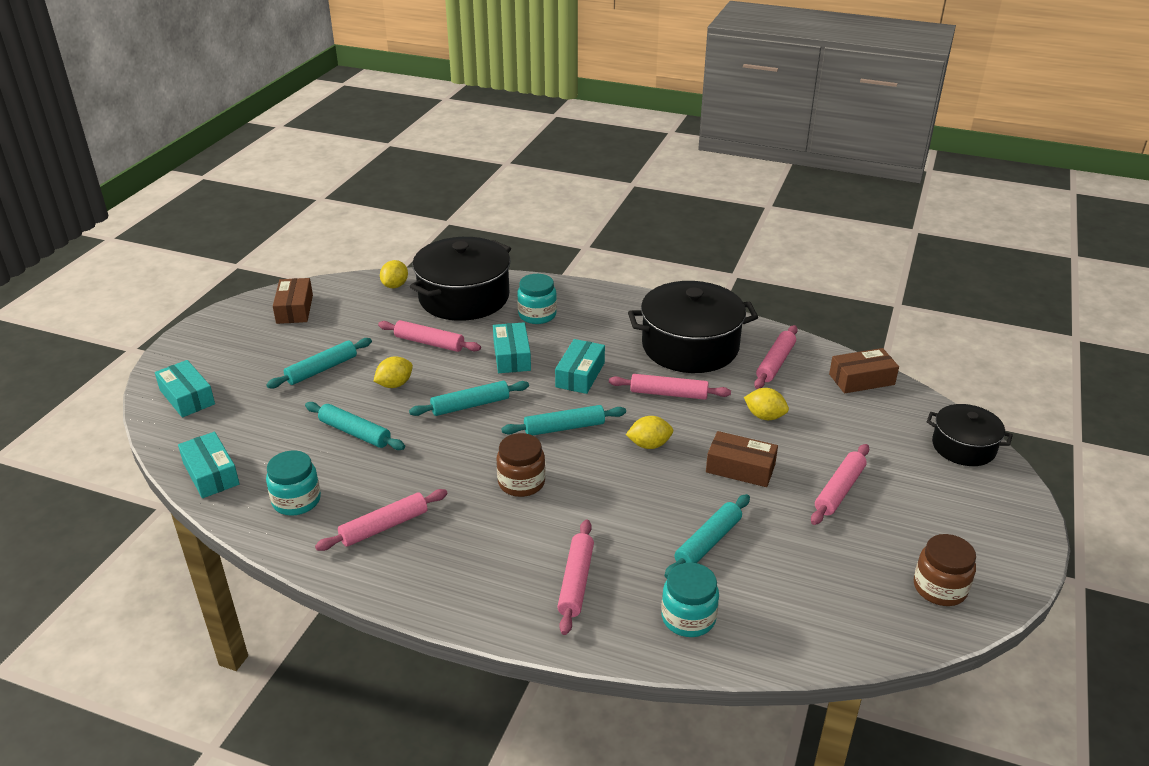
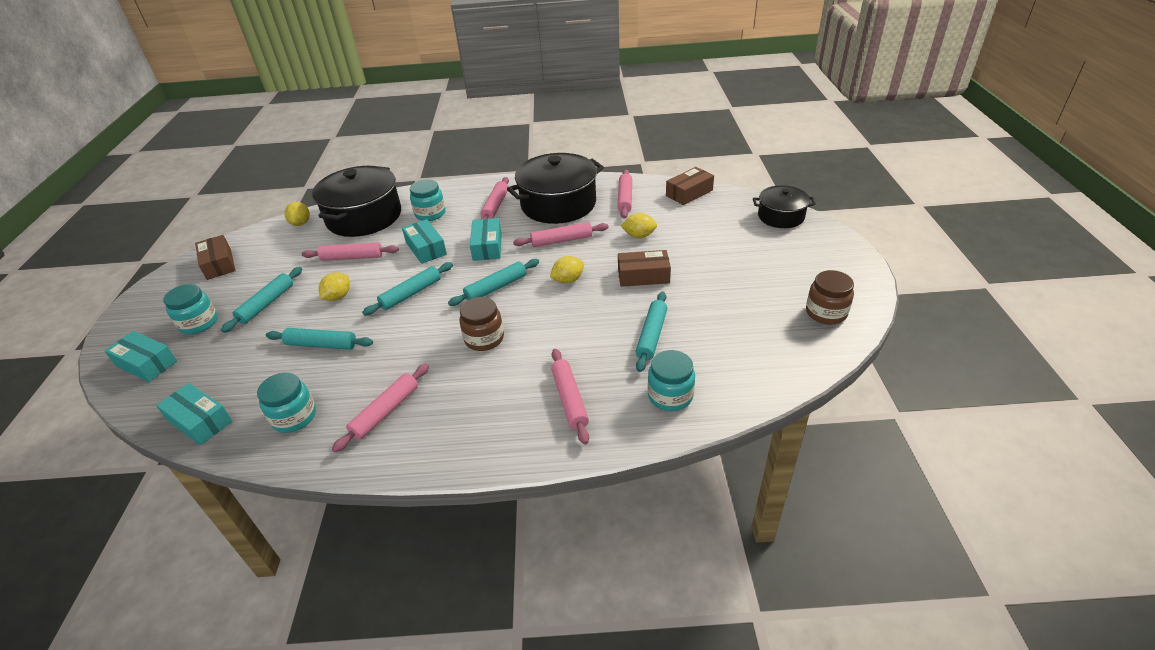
camera: 20 degrees left, 5 degrees up
pink rolling pin [811,444,869,525] -> pink rolling pin moved to [480,177,509,220]
none -> turquoise jar [163,284,218,334]

